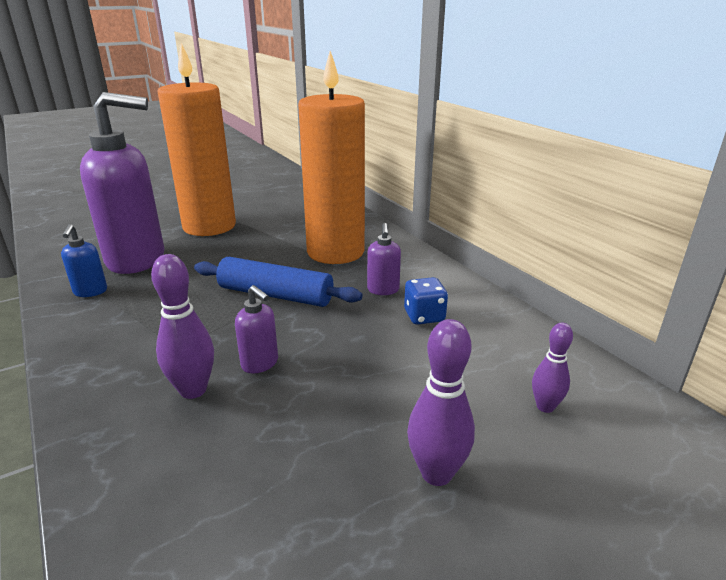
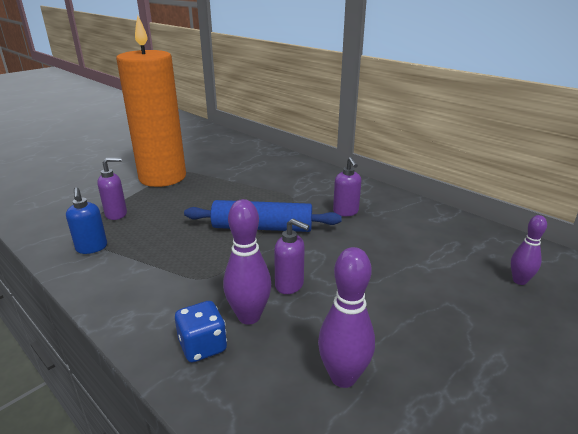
camera: 15 degrees left, 0 degrees up
purple soap dispenser [80,92,165,274] -> purple soap dispenser [97,158,127,220], size x0.41
orange candle [298,51,365,264] -> none
blue dice [404,277,448,325] -> blue dice moved to [175,301,227,362]
purple bowling pin [407,319,475,486] -> purple bowling pin moved to [318,247,375,388]

